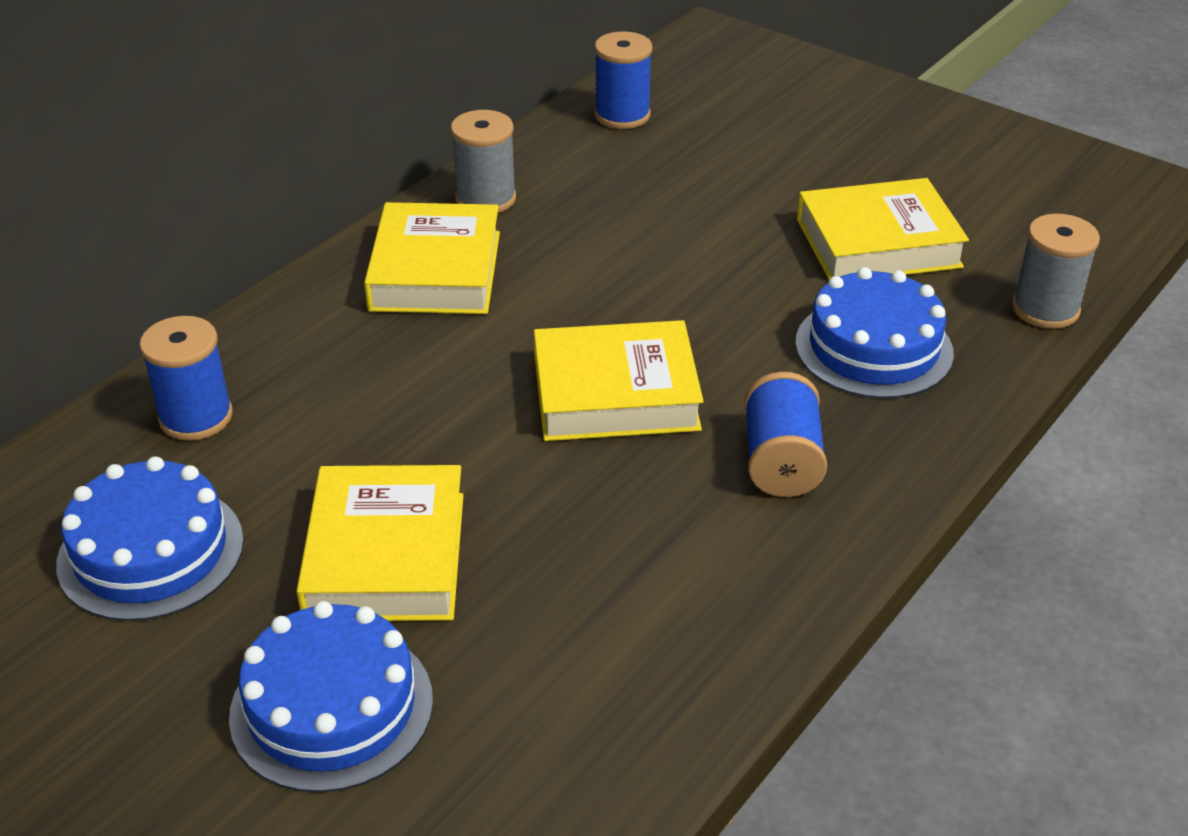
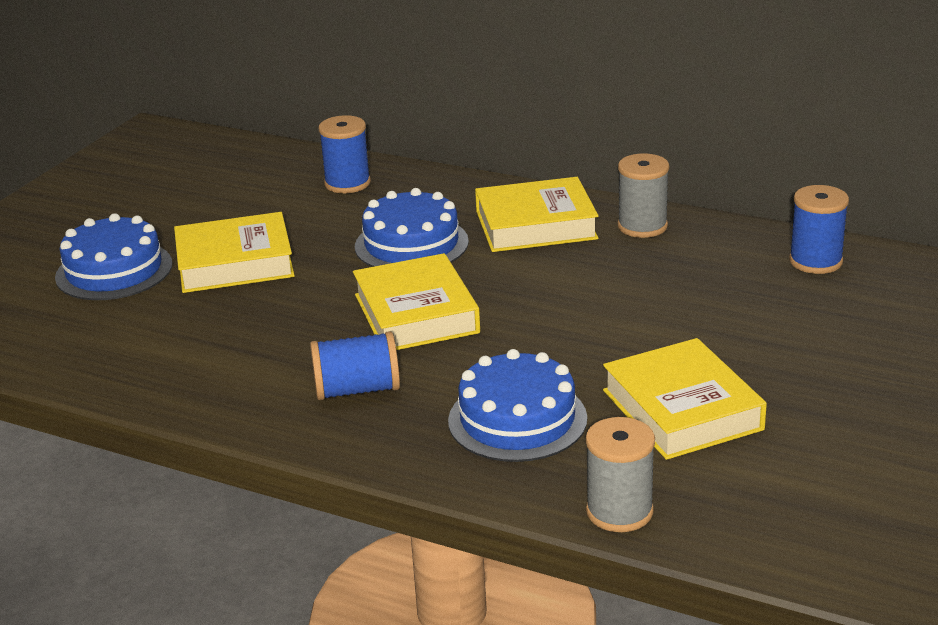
camera: 80 degrees right, 10 degrees down
blue cake [56,456,244,621] -> blue cake moved to [355,188,469,267]

